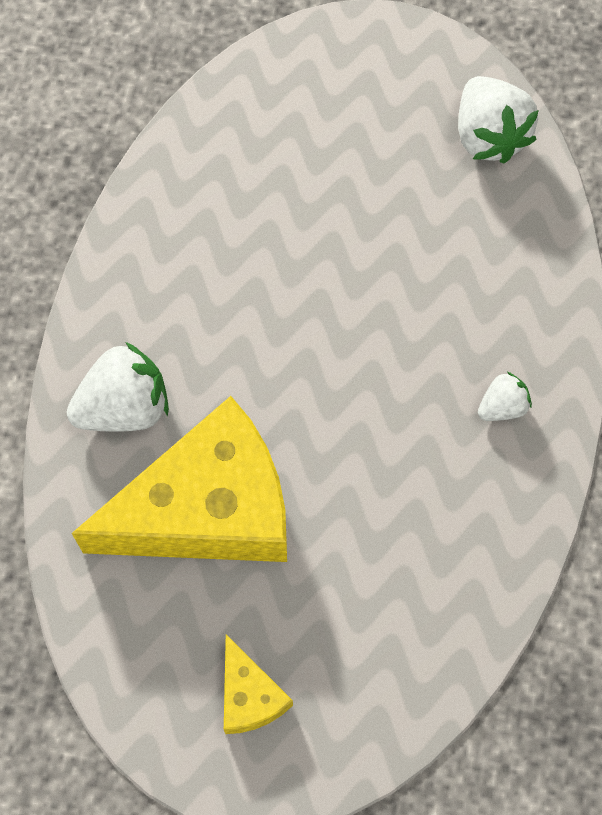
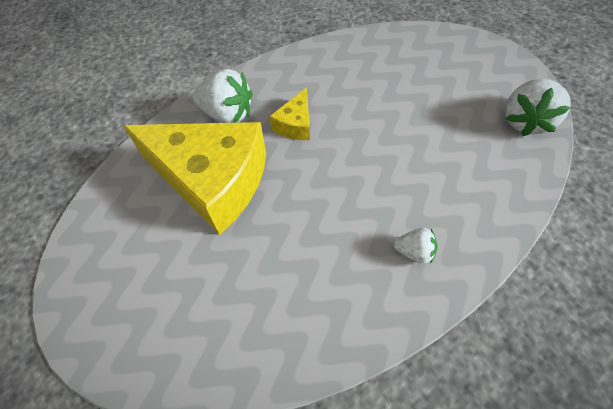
camera: 45 degrees right, 10 degrees down
yellow cheese [224,635,293,734] -> yellow cheese moved to [269,87,310,140]

